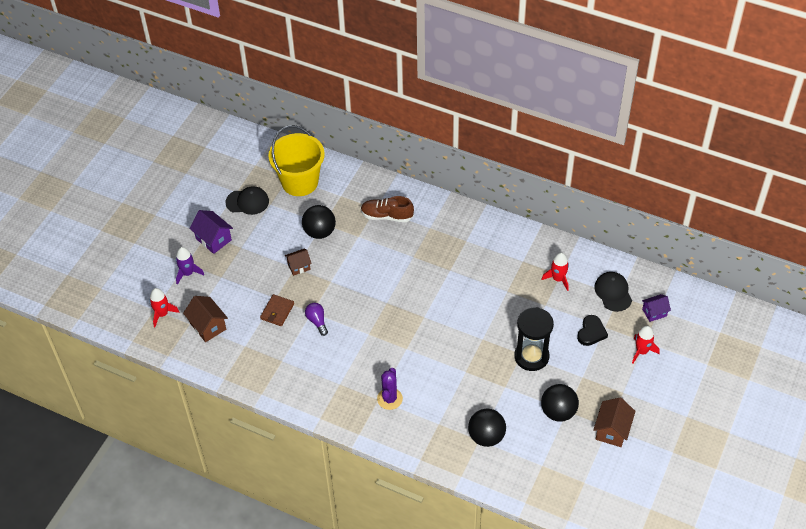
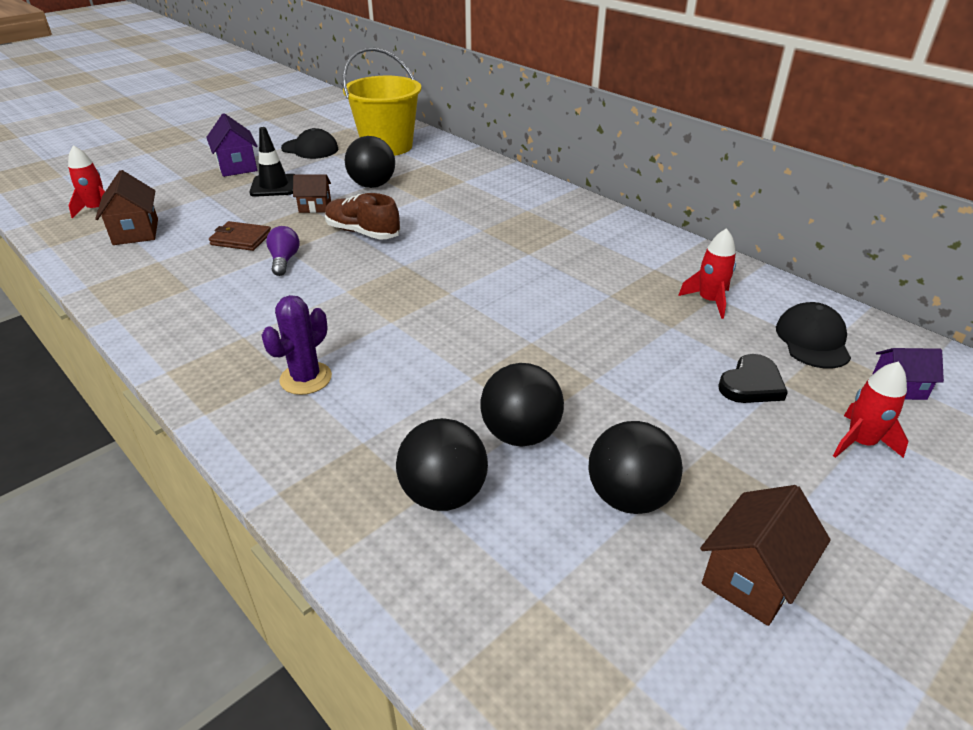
camera: 20 degrees right, 15 degrees down
purple rocket [176,247,204,285] -> none
brown wallet [260,294,294,326] -> brown wallet turned 60 degrees clockwise [209,221,271,251]
brown shoe [361,196,414,222] -> brown shoe moved to [325,193,400,239]
black hourglass [514,307,554,371] -> none
none -> black traffic cone [249,127,296,197]
none -> black ball [480,363,564,446]

